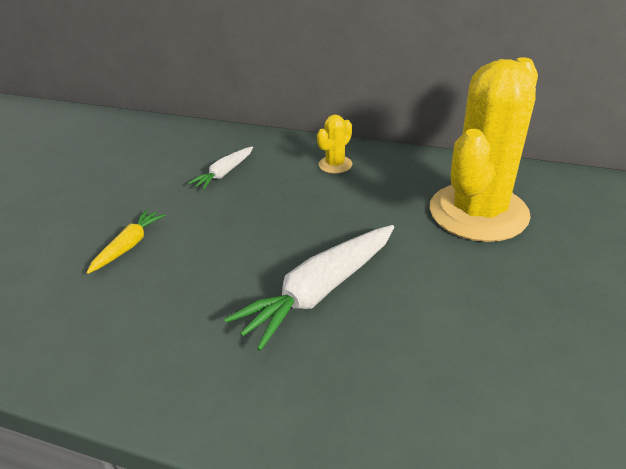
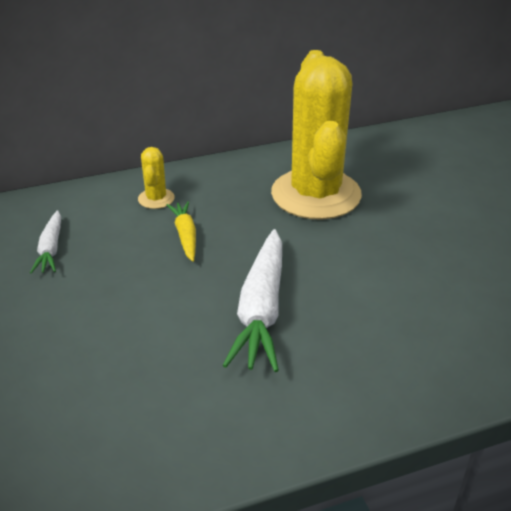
camera: 40 degrees left, 0 degrees up
yellow carrot [86,209,165,274] -> yellow carrot moved to [167,201,196,262]

